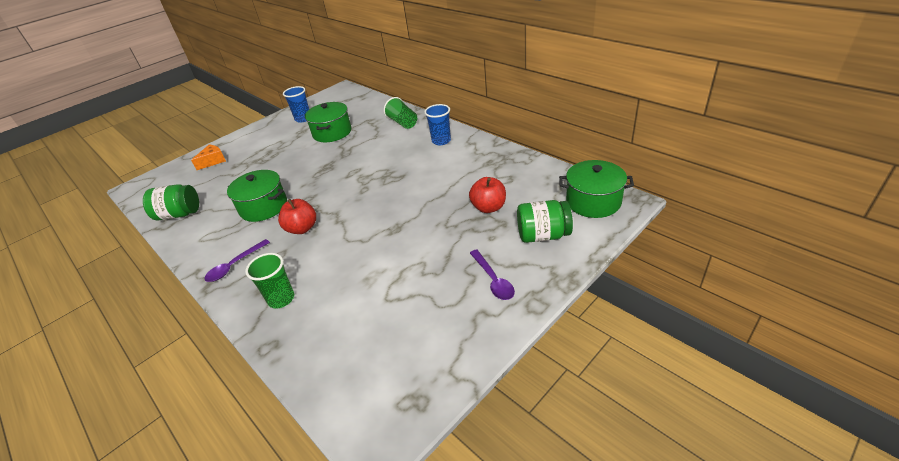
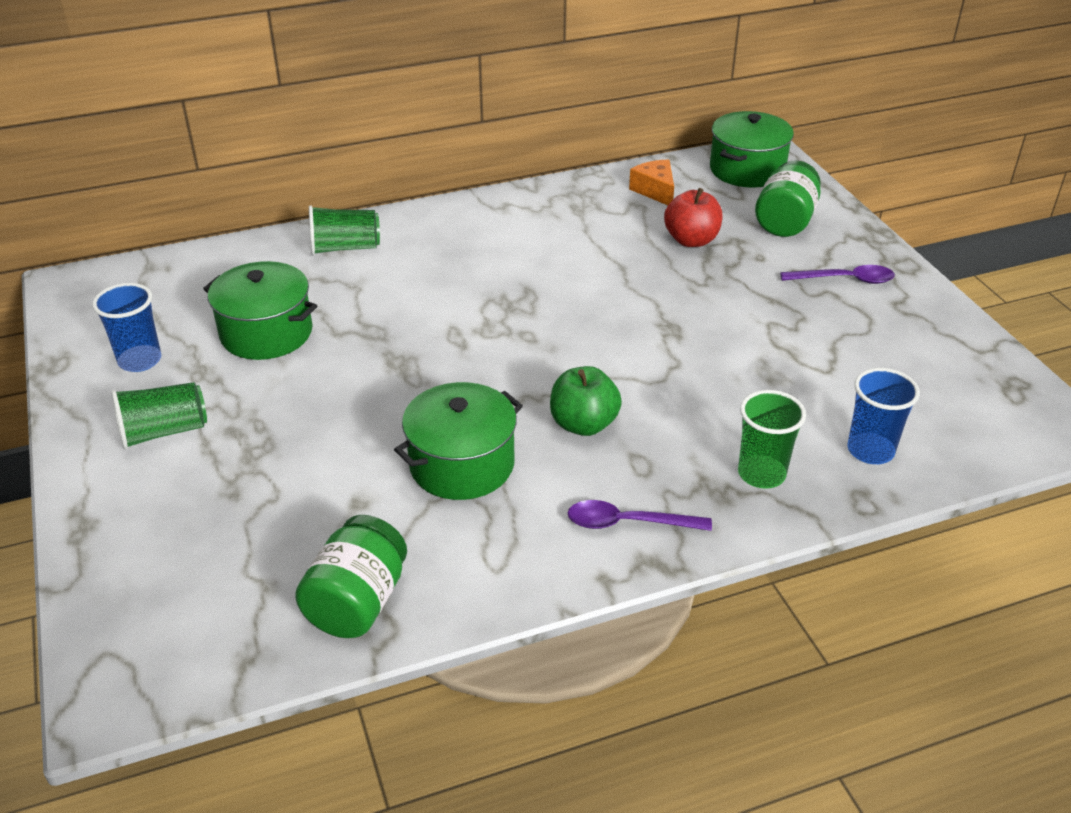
camera: 70 degrees left, 0 degrees up
orange cheese [191,145,226,170] -> orange cheese moved to [629,160,674,205]
purple spoon [204,239,270,282] -> purple spoon turned 120 degrees clockwise [568,500,712,531]
red apple [278,199,316,234] -> green apple [550,366,622,436]
blue cup [424,104,451,145] -> blue cup moved to [848,368,920,464]
none -> green cup [111,382,207,450]

